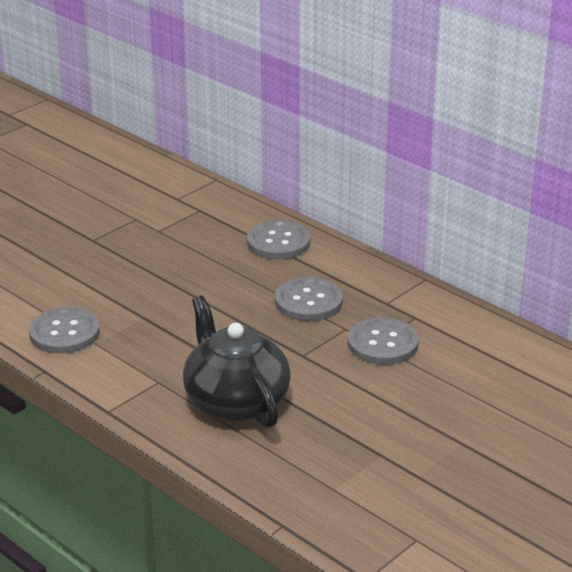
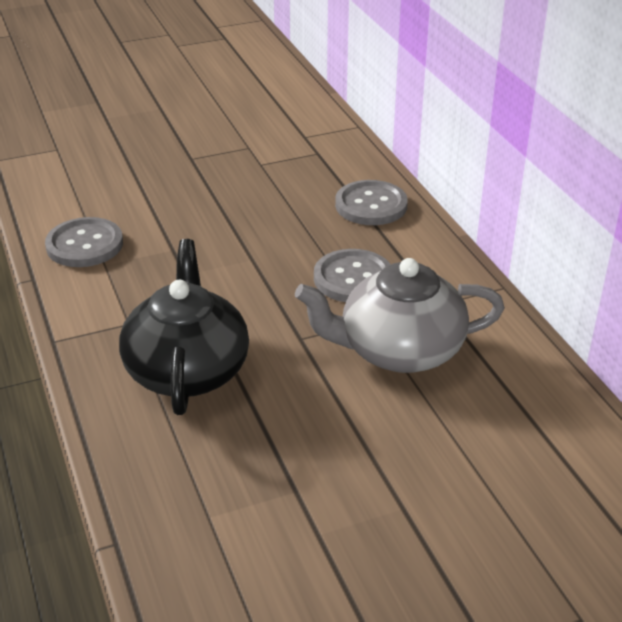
camera: 25 degrees right, 5 degrees up
grey button [348,317,419,365] -> grey teapot [295,258,505,373]

